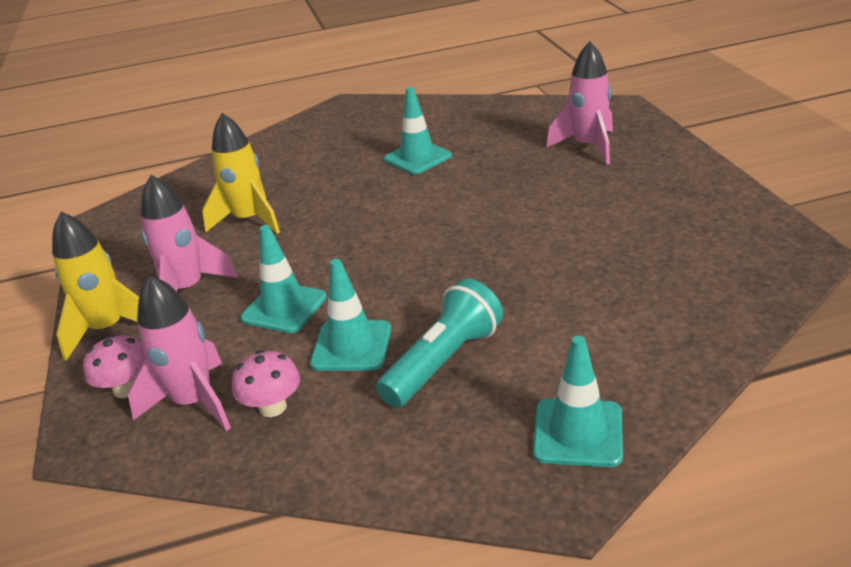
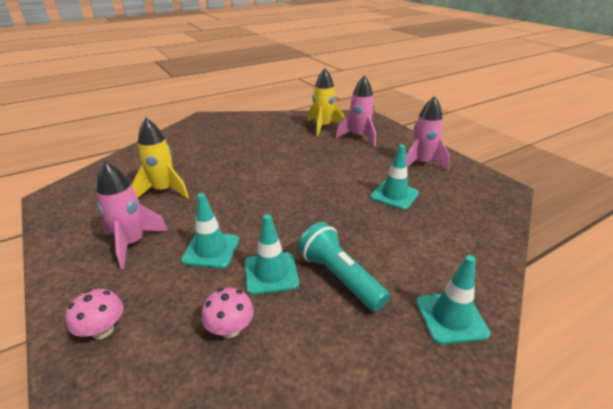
camera: 20 degrees left, 0 degrees up
yellow rocket [52,212,139,361] -> yellow rocket moved to [308,68,345,137]
pink rocket [128,275,231,431] -> pink rocket moved to [406,96,450,171]
turquoise flashlight [376,278,503,408] -> turquoise flashlight turned 60 degrees counterclockwise [298,222,390,312]
turquoise traffic cone [384,87,452,174] -> turquoise traffic cone moved to [370,145,419,210]

